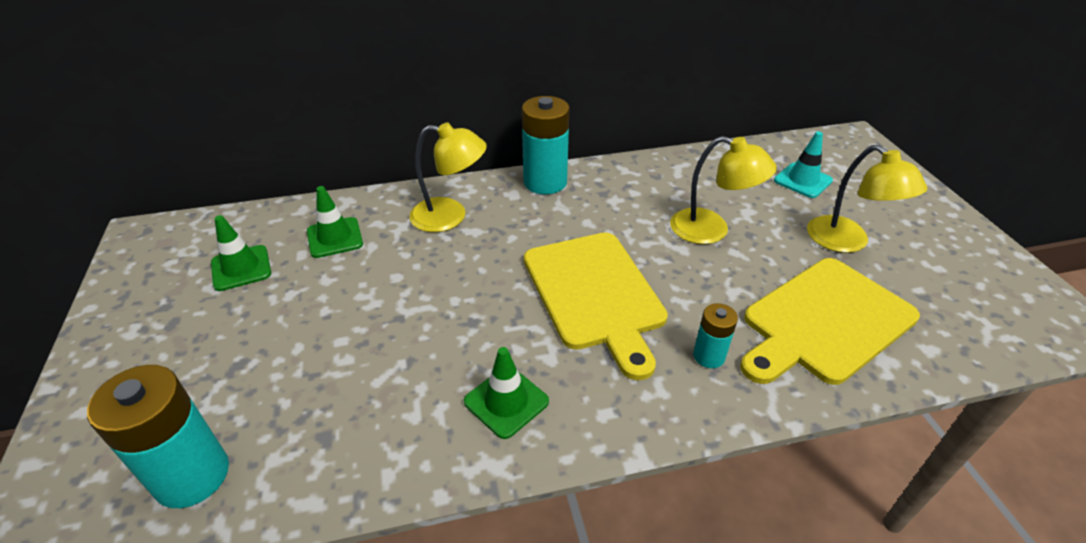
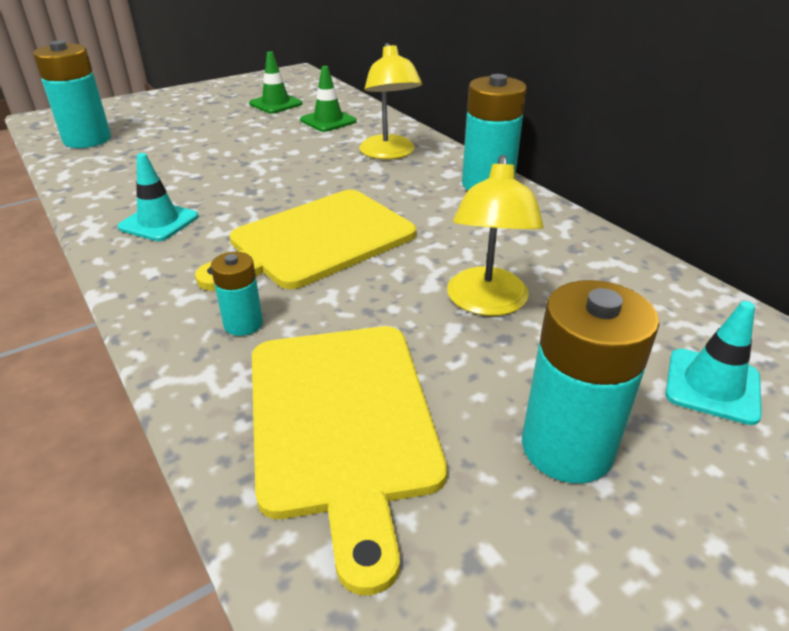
camera: 70 degrees right, 5 degrees down
green traffic cone [464,347,549,439] -> turquoise traffic cone [118,153,198,241]
yellow cutting board [740,258,920,385] -> yellow cutting board turned 135 degrees counterclockwise [252,326,447,595]
yellow lamp [807,145,927,253] -> turquoise battery [522,280,660,483]

